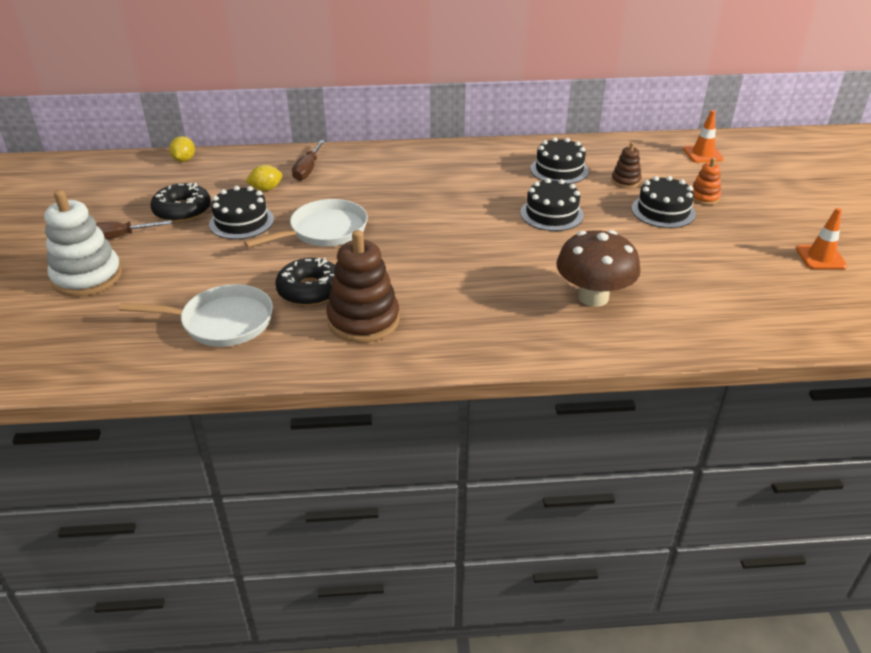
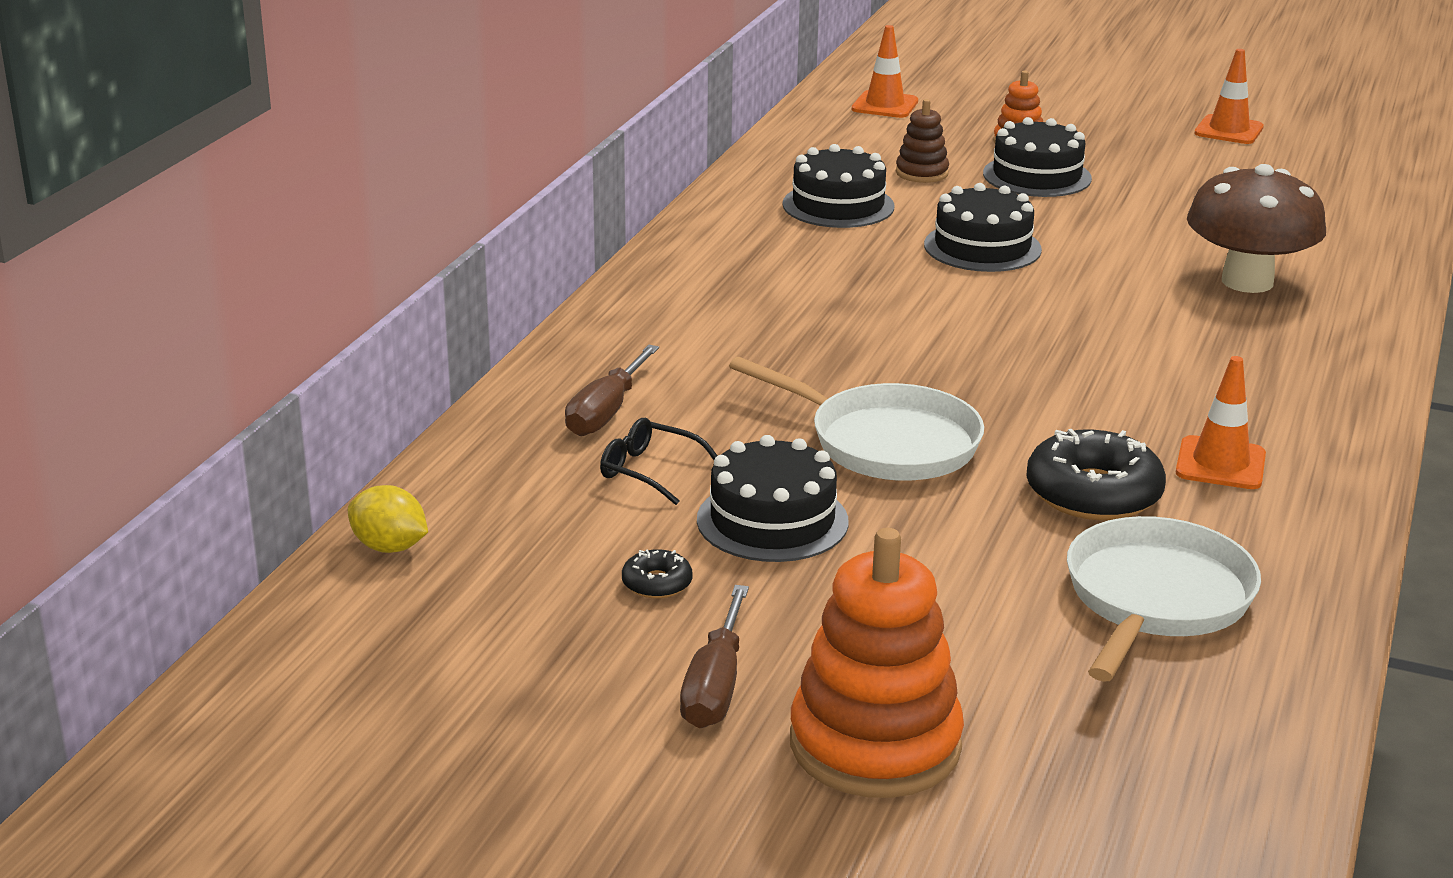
camera: 65 degrees left, 10 degrees down
white stacking toy [44,190,122,297] -> orange stacking toy [790,528,964,798]
black donut [151,183,211,222] -> black donut [622,549,693,598], size x0.48
white pan [244,199,368,248] -> white pan turned 135 degrees clockwise [729,357,984,481]
yellow lemon [245,165,283,191] -> black glasses [600,418,717,505]
brown screwdriver [292,140,325,181] -> brown screwdriver turned 75 degrees clockwise [565,345,659,436]
brown stacking toy [327,230,400,343] -> orange traffic cone [1176,356,1266,489]

